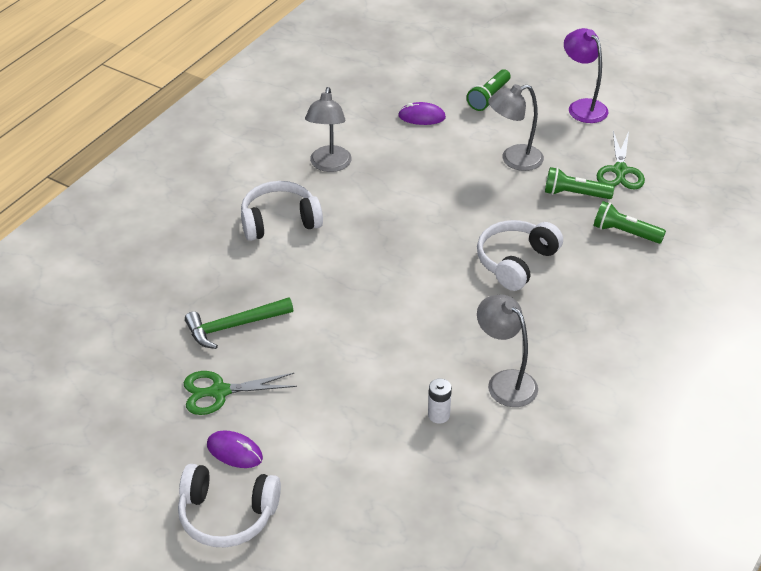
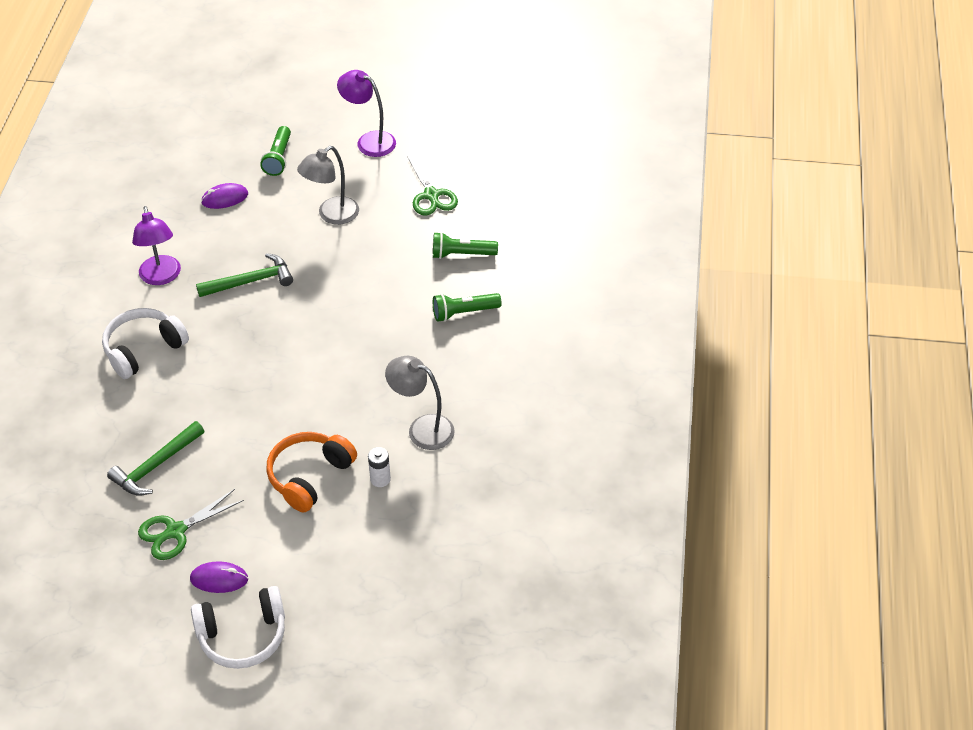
camera: 25 degrees left, 5 degrees up
grey lamp [305,87,352,172] -> purple lamp [132,206,181,285]
white headphones [477,220,563,291] -> none
green flashlight [545,167,614,199] -> green flashlight moved to [433,293,502,322]
none -> green hammer [196,253,293,297]
none -> orange headphones [266,432,357,512]

